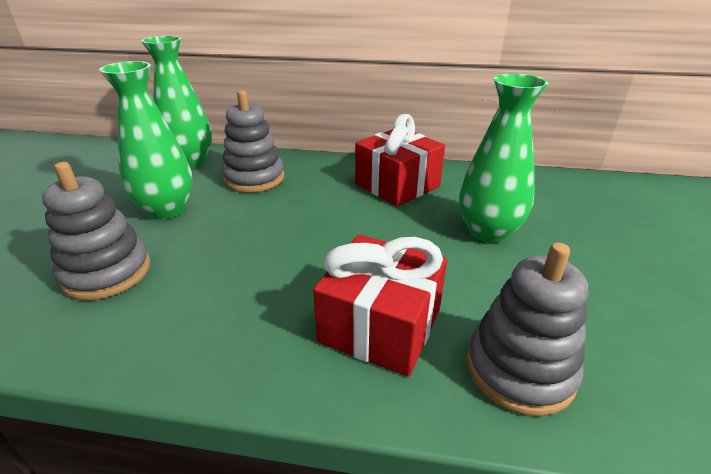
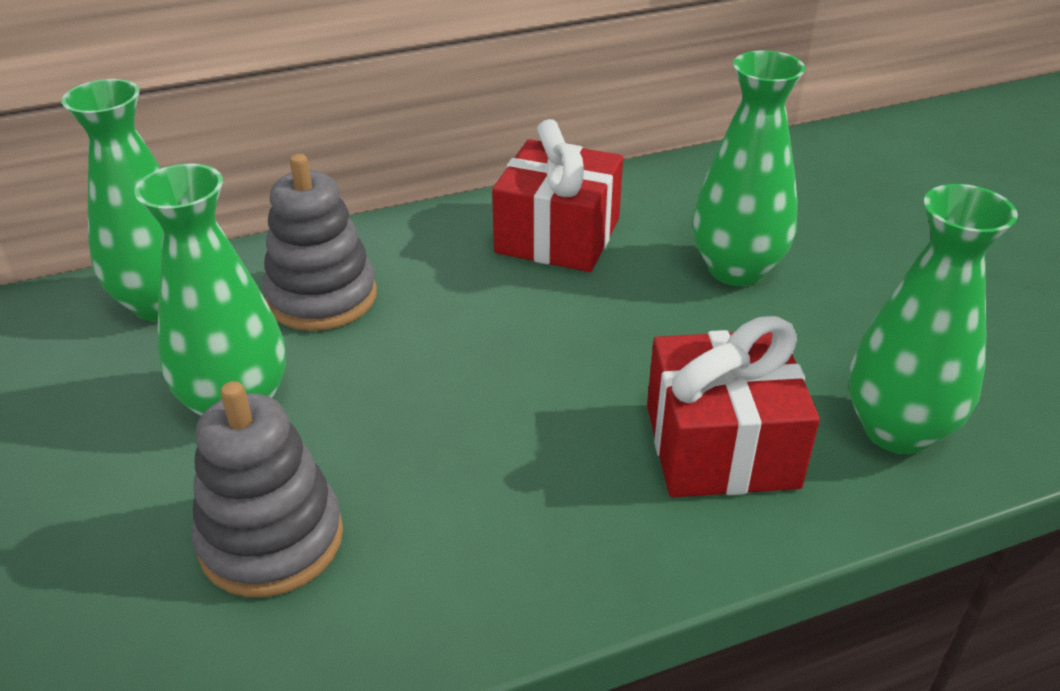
camera: 30 degrees left, 5 degrees up
grey stacking toy [466,243,588,416] -> green vase [849,184,1018,454]

